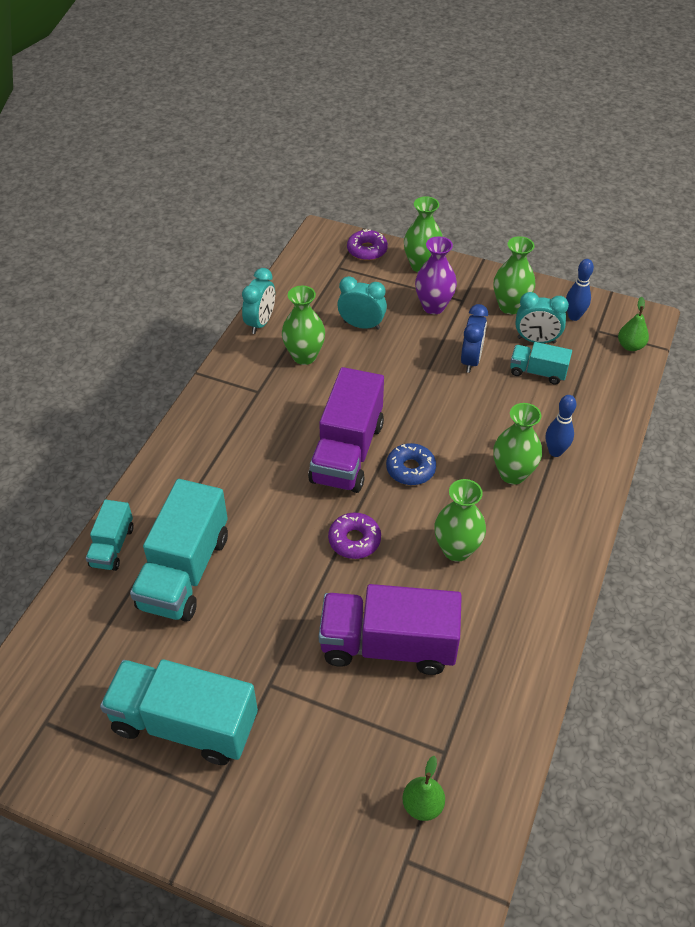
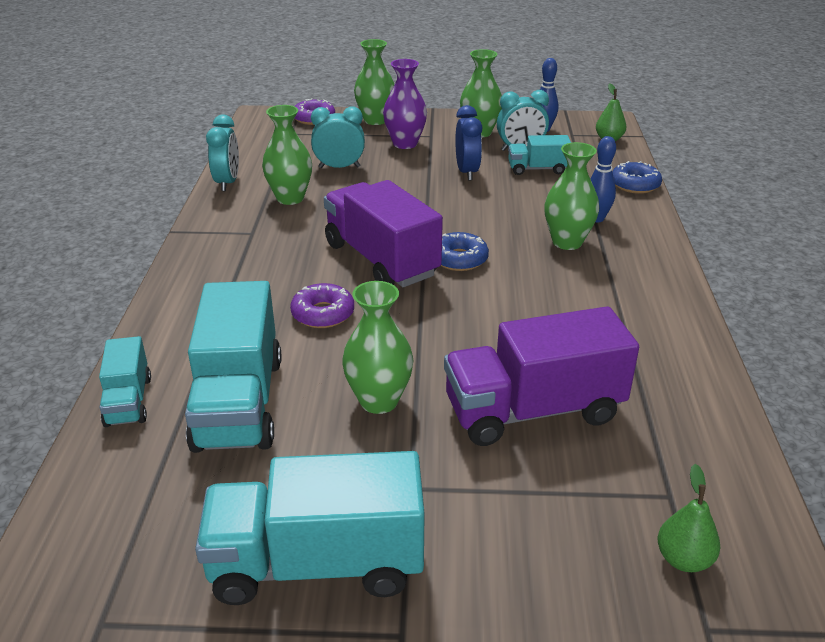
camera: 20 degrees left, 15 degrees down
purple truck [308,367,384,493] -> purple truck turned 150 degrees clockwise [324,180,443,287]
purple donut [328,513,381,559] -> purple donut moved to [290,283,354,328]
green vase [434,479,486,562] -> green vase moved to [342,281,413,414]
none -> blue donut [612,161,662,194]

